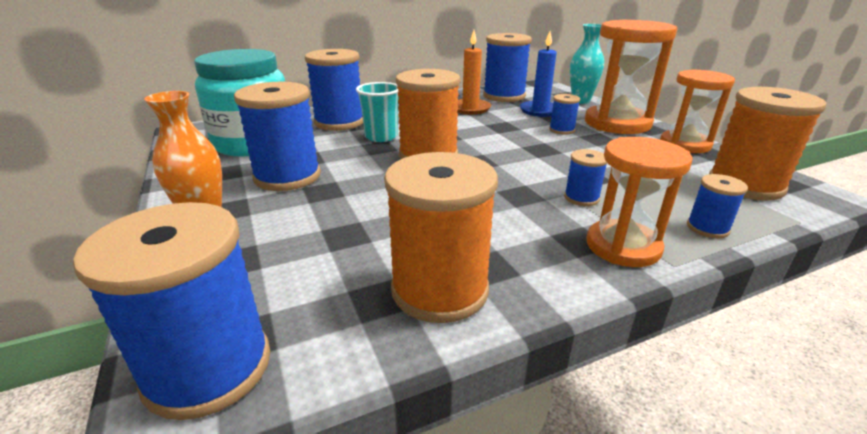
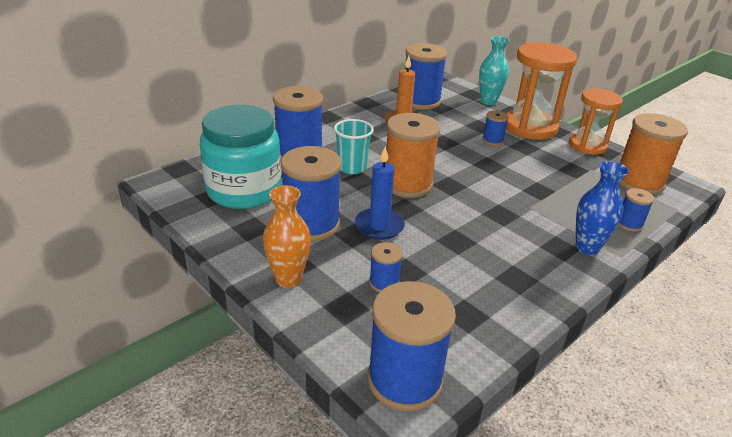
camera: 20 degrees left, 5 degrees up
orange spool [384,152,498,323] -> none
blue candle [520,31,557,117] -> blue candle moved to [355,146,405,240]
blue spool [564,149,607,206] -> blue spool moved to [369,242,403,292]
orange hourglass [586,137,692,267] -> blue vase [576,161,629,255]

